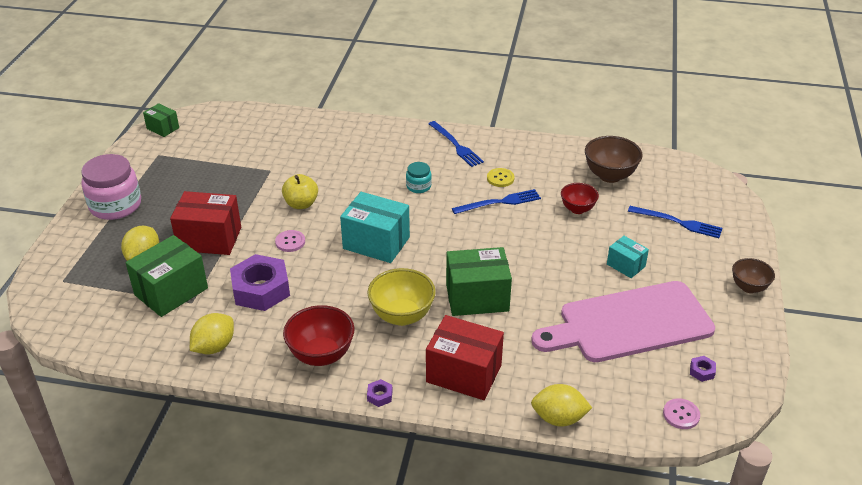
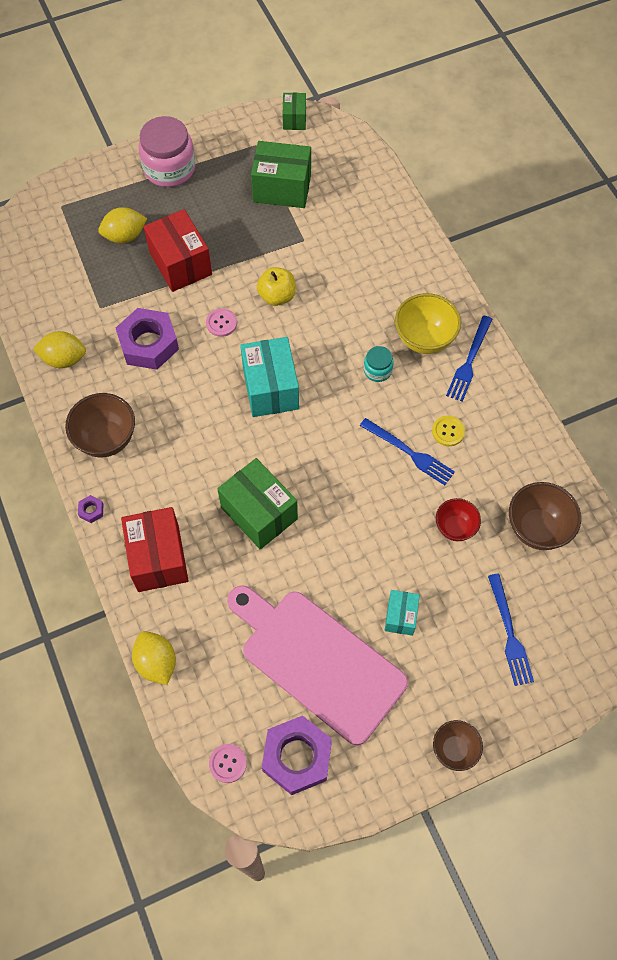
camera: 55 degrees right, 25 degrees up
green box [126,235,208,317] -> green box moved to [251,141,311,208]
red bowl [283,305,355,366] -> brown bowl [65,393,135,457]
yellow bowl [367,268,436,326] -> yellow bowl moved to [395,293,461,354]
purple nut [690,356,716,382] -> purple nut [262,715,332,795], size x2.49

